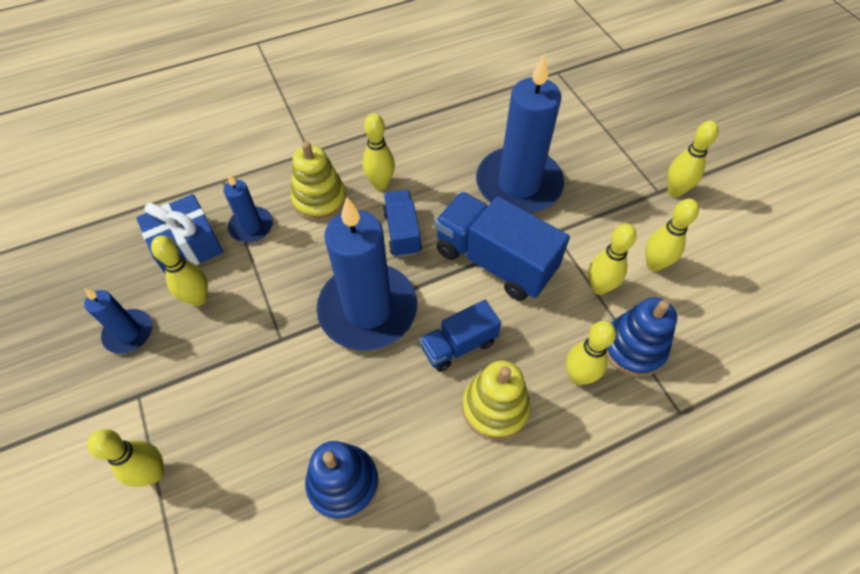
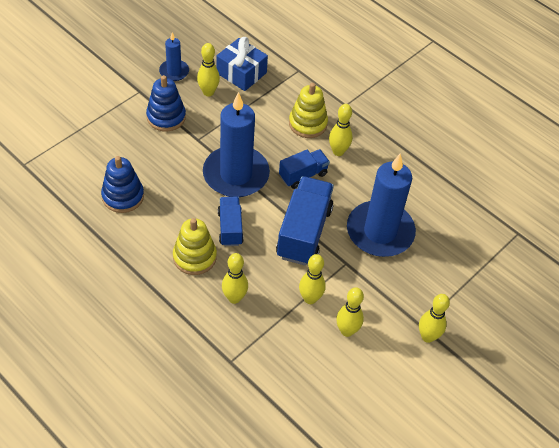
camera: 65 degrees right, 5 degrees down
yellow bowling pin [87,429,164,487] -> none
blue candle [223,173,273,242] -> none
blue truck [420,300,501,372] -> blue truck turned 45 degrees clockwise [218,197,244,246]
blue stacking toy [606,297,677,377] -> blue stacking toy moved to [146,75,186,131]

